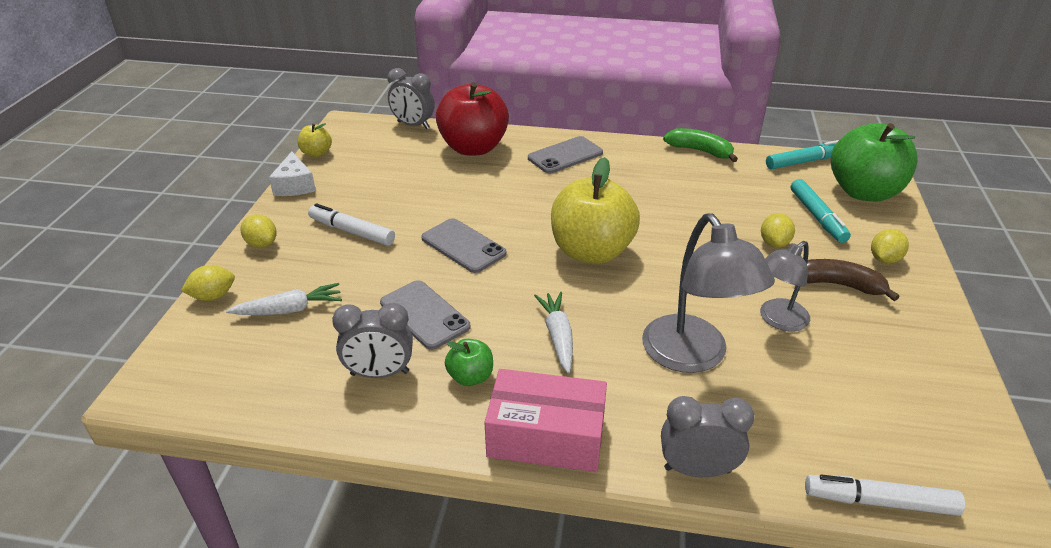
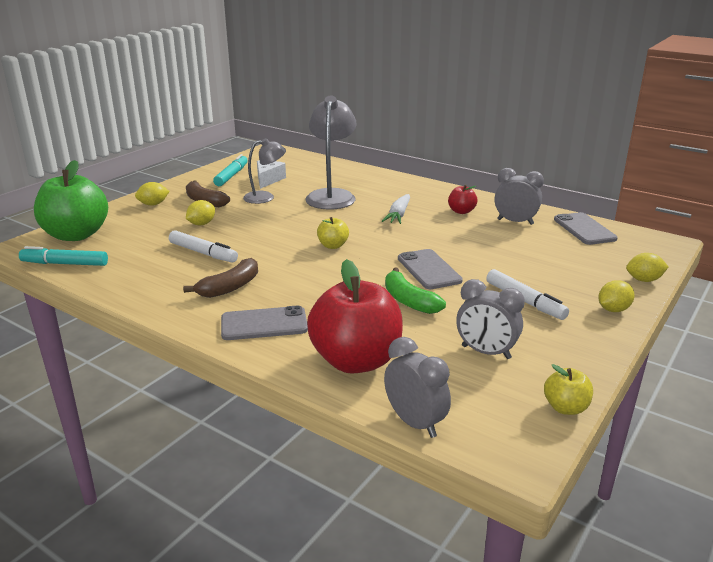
camera: 155 degrees left, 10 degrees down
white carrot [226,283,342,315] -> none
yellow lemon [241,214,277,248] -> yellow lemon turned 75 degrees clockwise [599,280,635,312]
white cheese [269,152,316,196] -> white cheese moved to [257,160,286,189]
grey phone [380,280,471,350] -> grey phone moved to [554,212,618,245]
green apple [445,339,493,386] -> red apple [448,185,477,214]
pink box [484,369,607,472] -> none
yellow apple [551,157,640,264] -> yellow apple [317,217,349,249], size x0.46
grey clock [661,396,755,477] -> grey clock moved to [456,279,525,359]
green banana [663,128,738,162] -> green banana moved to [385,267,446,314]
turquoise marker [791,179,851,243] -> turquoise marker moved to [213,154,248,186]
white marker [805,474,965,516] -> white marker moved to [169,230,238,263]
none -> brown banana [183,258,258,298]

